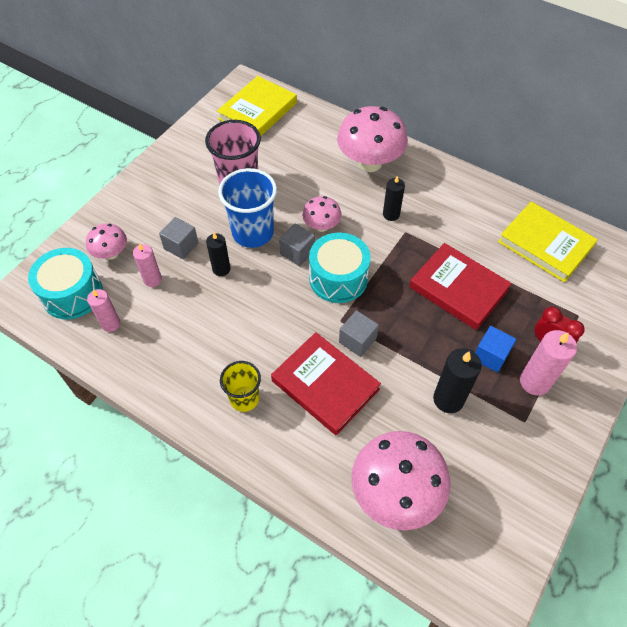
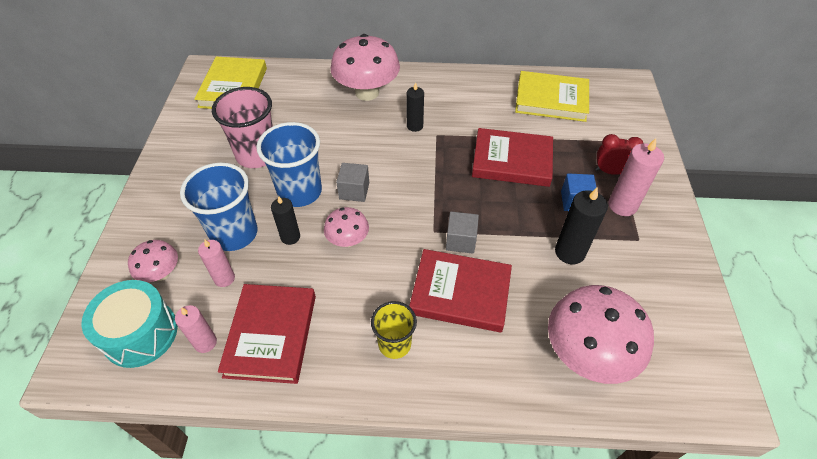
camera: 30 degrees left, 5 degrees down
grey cube [159,217,199,259] -> blue cup [180,163,258,251]
pink mushroom [302,196,342,232] -> pink mushroom moved to [324,207,369,247]
turquoise drum [309,232,371,303] -> none
none -> red book [218,284,316,384]

